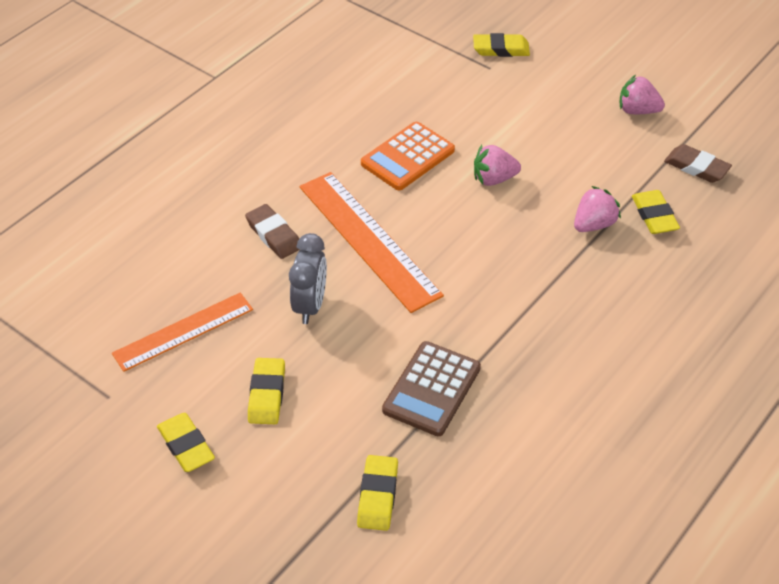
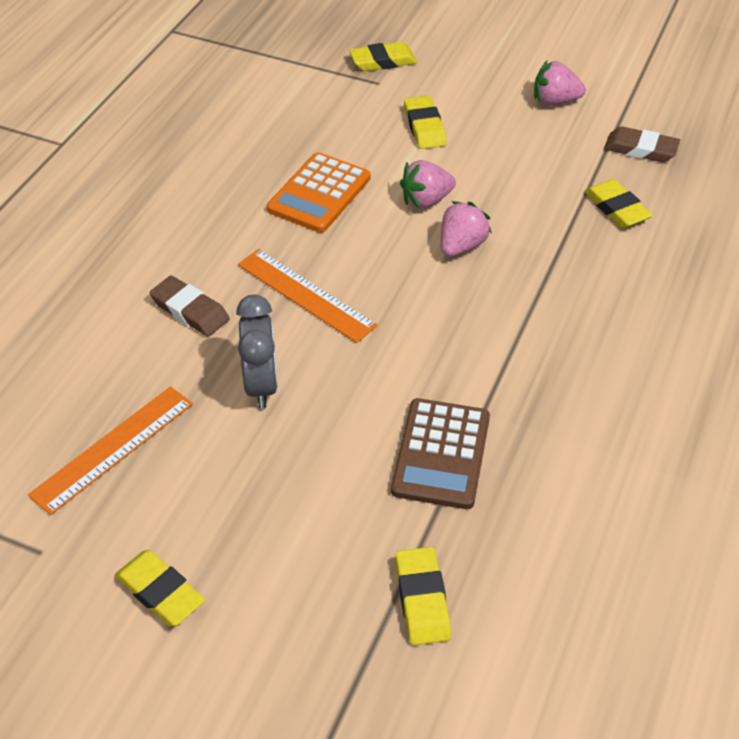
camera: 15 degrees left, 0 degrees up
yellow eraser [248,358,285,424] -> yellow eraser moved to [404,96,447,149]
orange ruler [299,172,444,313] -> orange ruler [238,249,378,343], size x0.66
pink strawberry [574,186,621,232] -> pink strawberry moved to [441,201,492,257]

